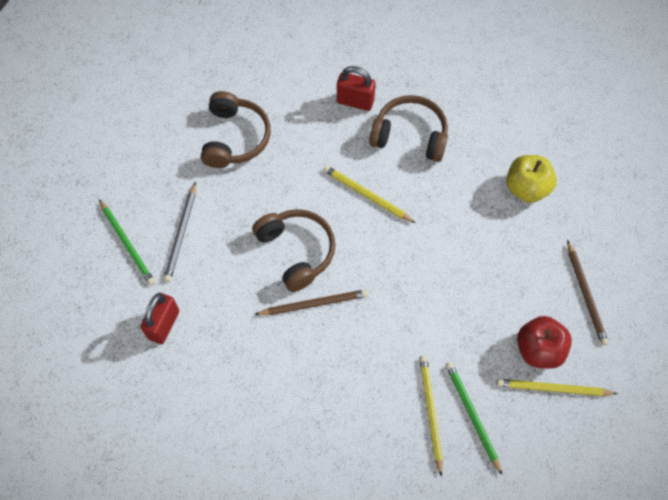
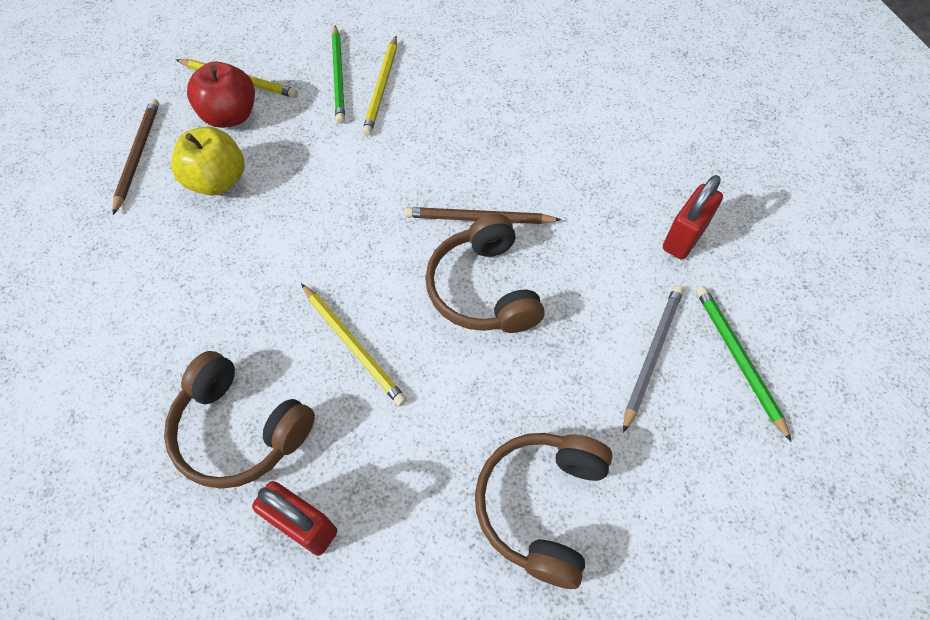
camera: 165 degrees left, 5 degrees down
yellow apple [506,155,557,203] -> yellow apple moved to [171,127,245,195]

